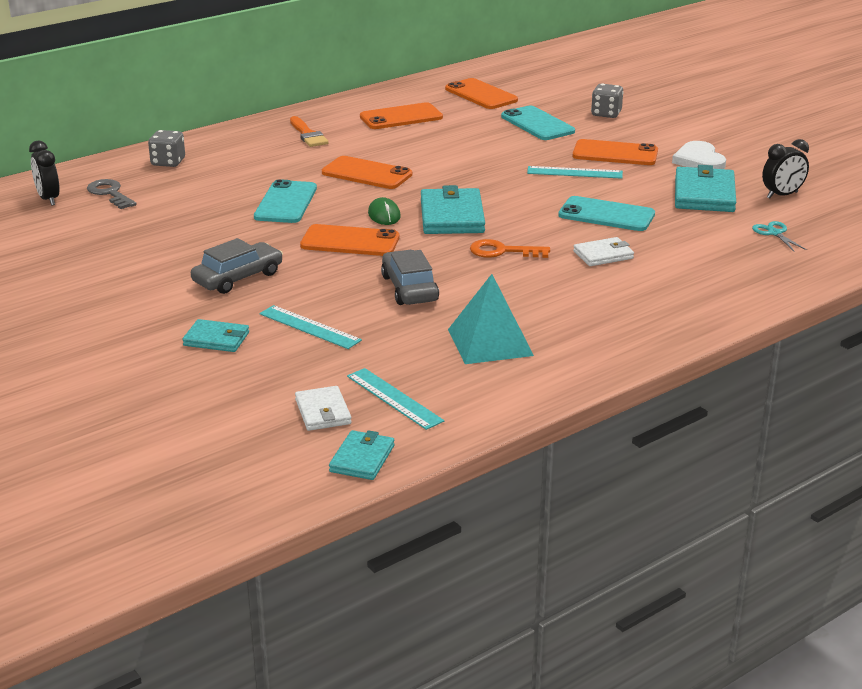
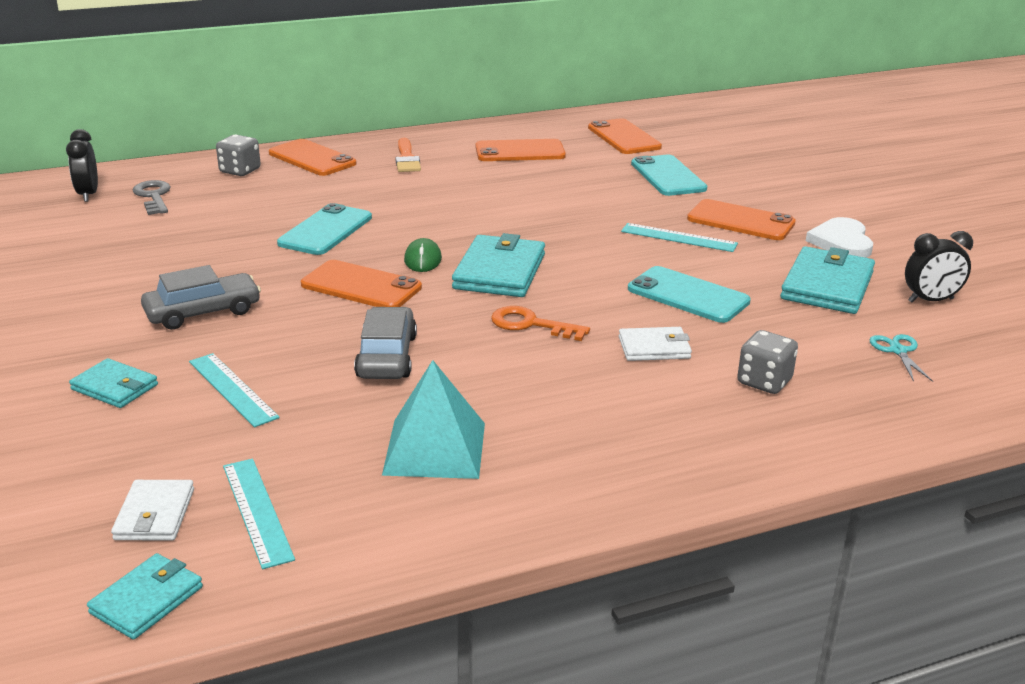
camera: 15 degrees right, 0 degrees up
orange phone [322,156,412,189] -> orange phone moved to [269,139,356,176]
grey dice [591,84,624,118] -> grey dice moved to [737,330,798,394]

